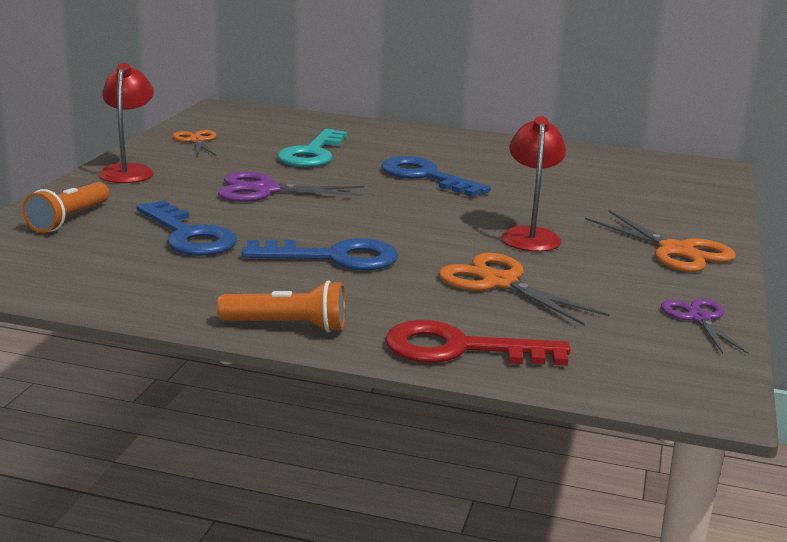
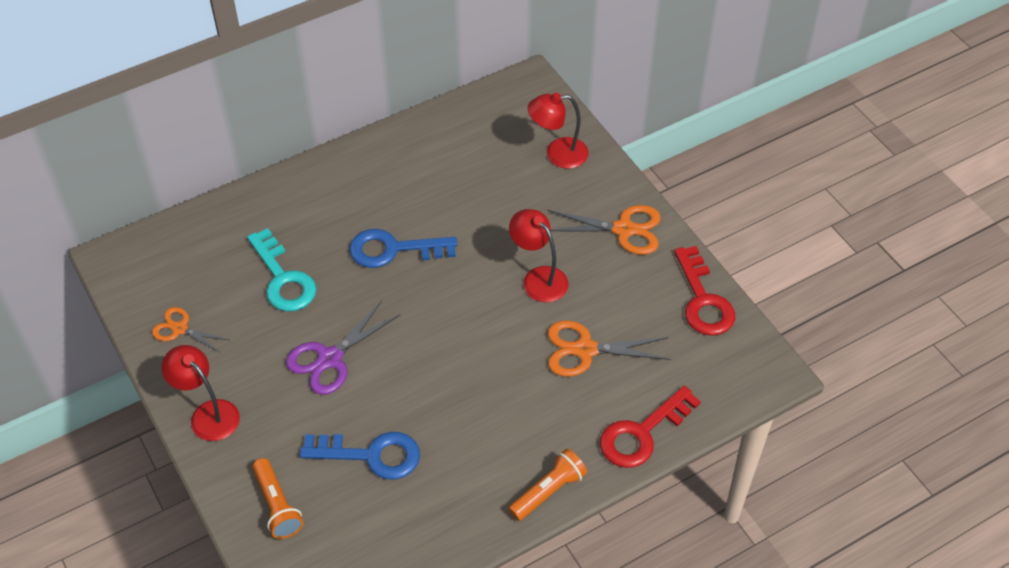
camera: 45 degrees left, 30 degrees up
blue key [241,238,398,270] -> none
purple scissors [661,299,749,354] -> red key [674,246,735,336]
none -> red lamp [528,93,589,169]

